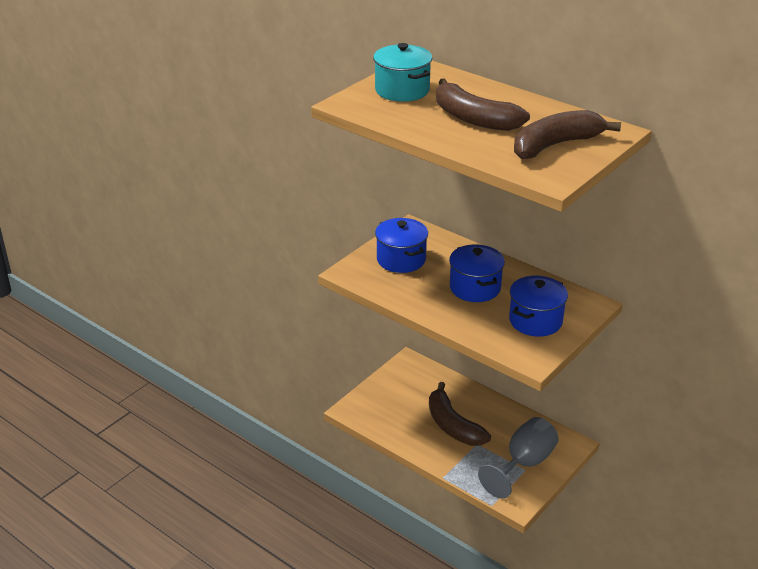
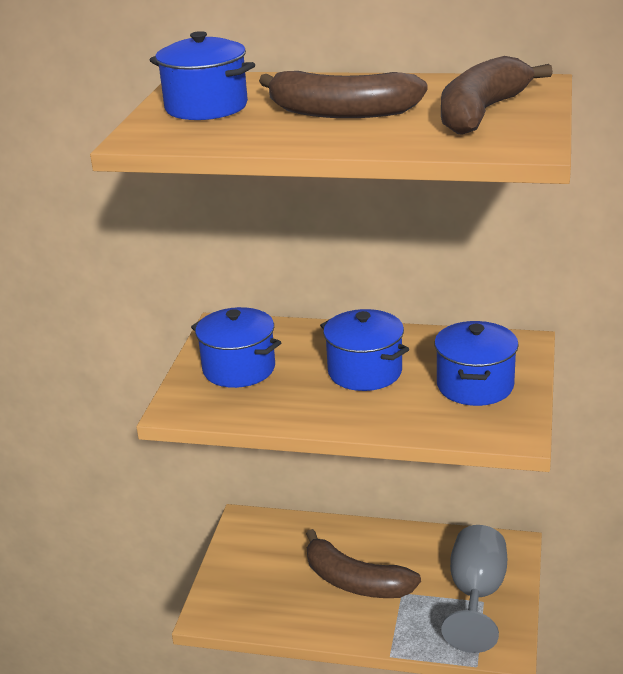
camera: 25 degrees left, 5 degrees down
turquoise pot [373,43,432,102] -> blue pot [150,31,255,120]

